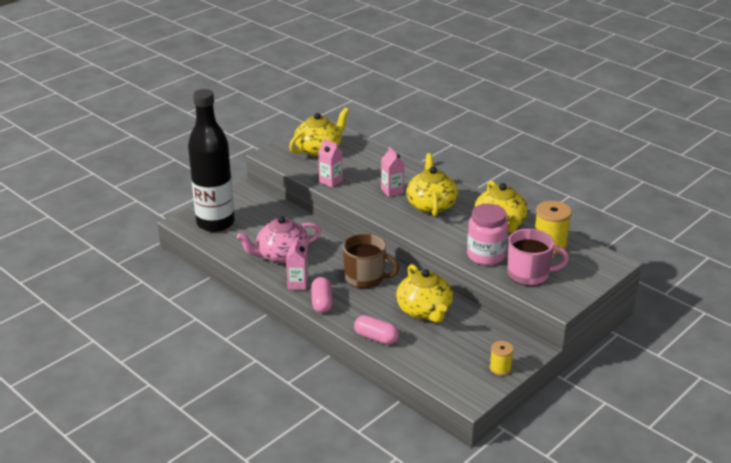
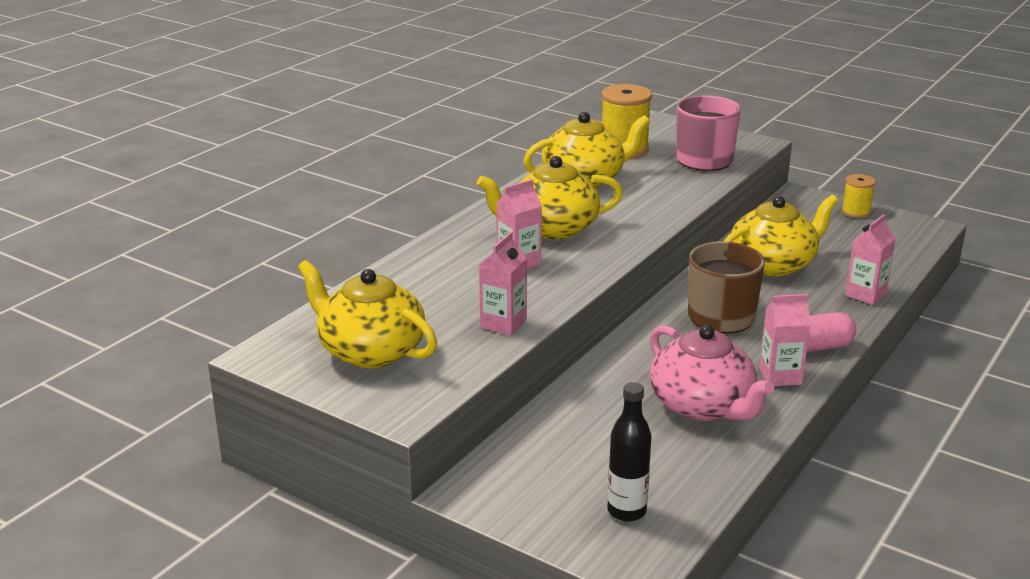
camera: 100 degrees left, 5 degrees down
black bottle [188,89,235,232] -> black bottle [607,382,651,522], size x0.43
pink capsule [354,315,399,345] -> pink carton [845,214,896,305]
pink jar [467,204,508,265] -> none

